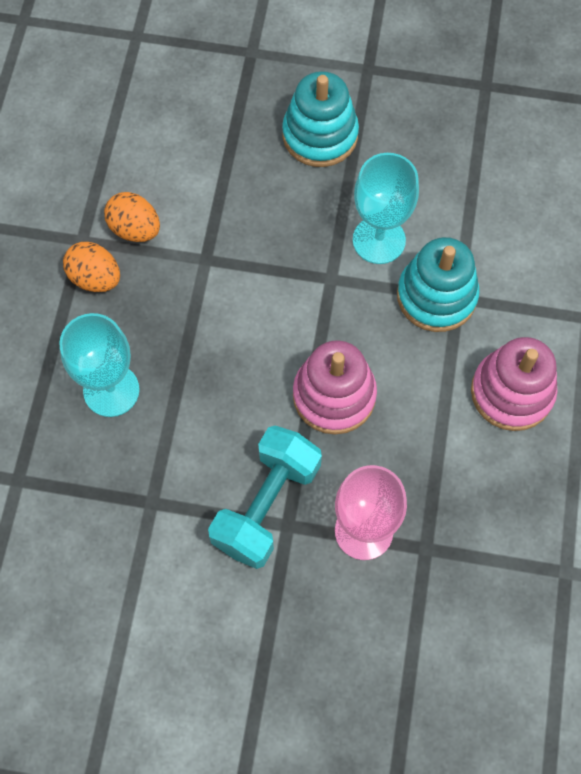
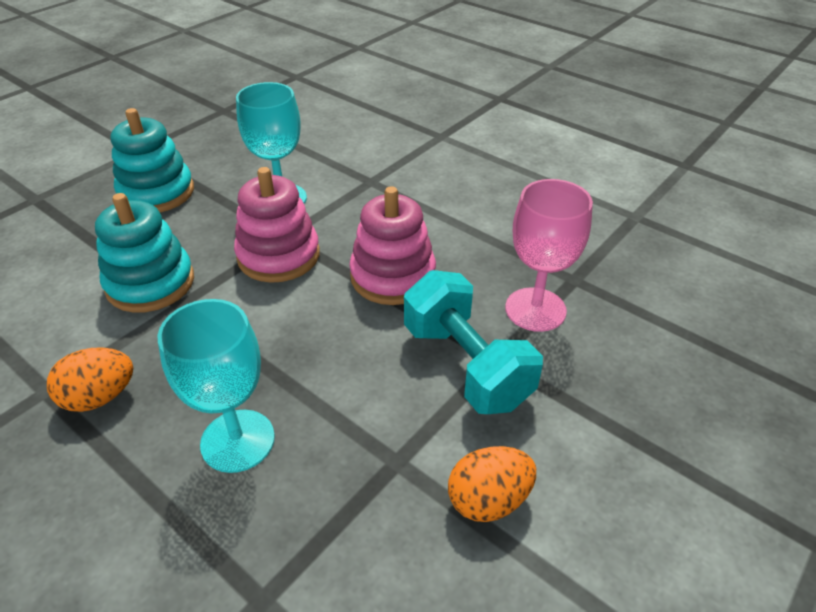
camera: 60 degrees left, 25 degrees down
orange egg [104,192,160,242] -> orange egg moved to [448,446,536,522]
turquoise stacking toy [397,237,479,332] -> turquoise stacking toy moved to [95,193,194,313]
pink stacking toy [471,337,558,431] -> pink stacking toy moved to [234,167,320,283]

